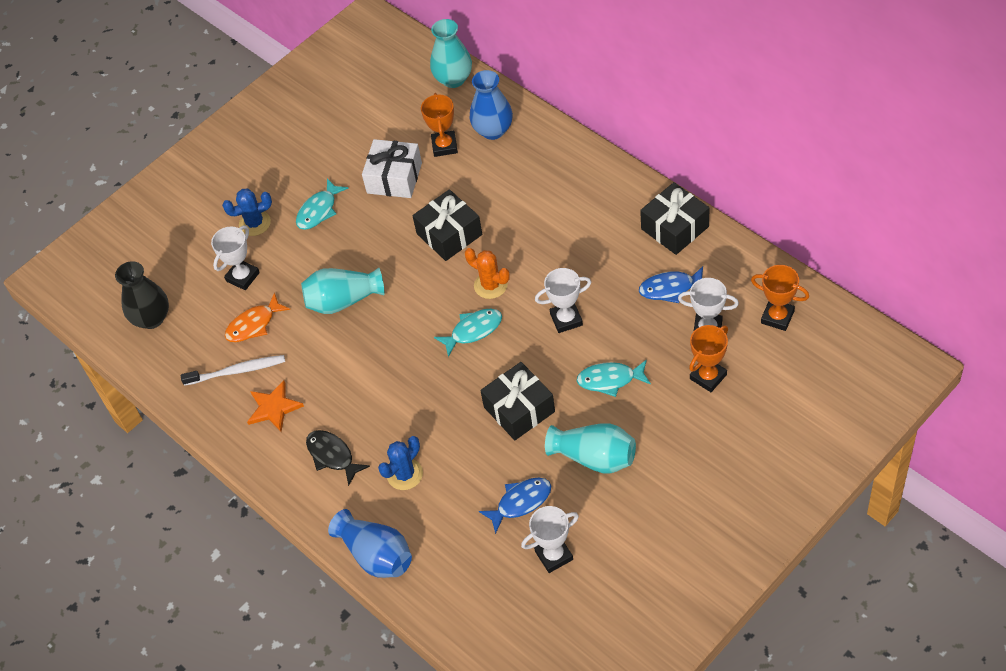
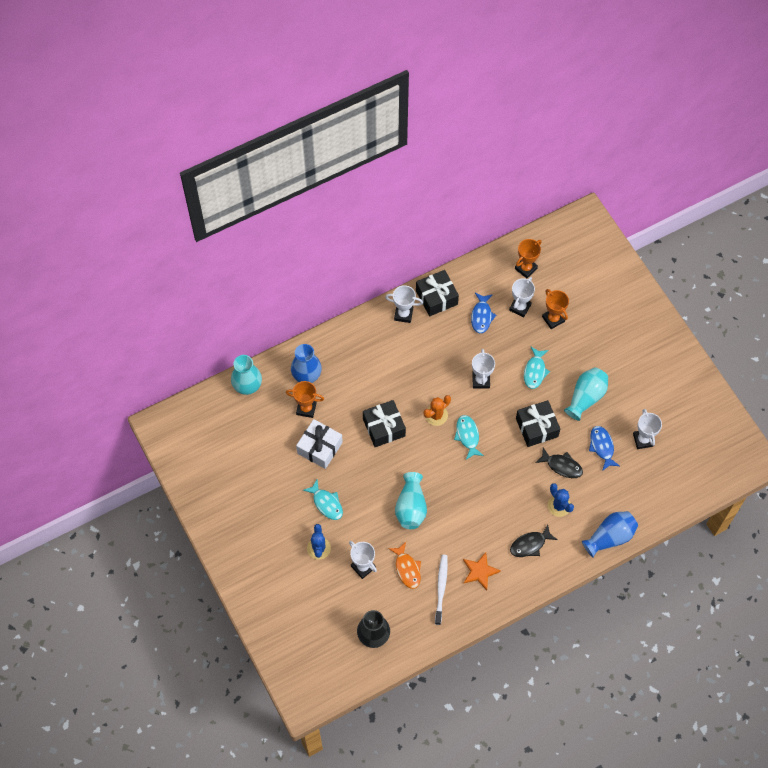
camera: 80 degrees left, 10 degrees up
none -> white trophy [385,285,423,323]
none -> black fish [535,448,583,478]

